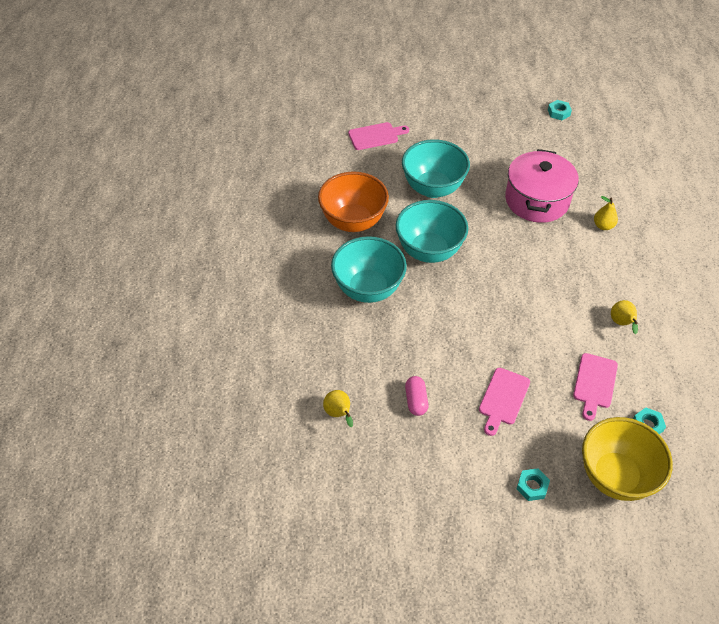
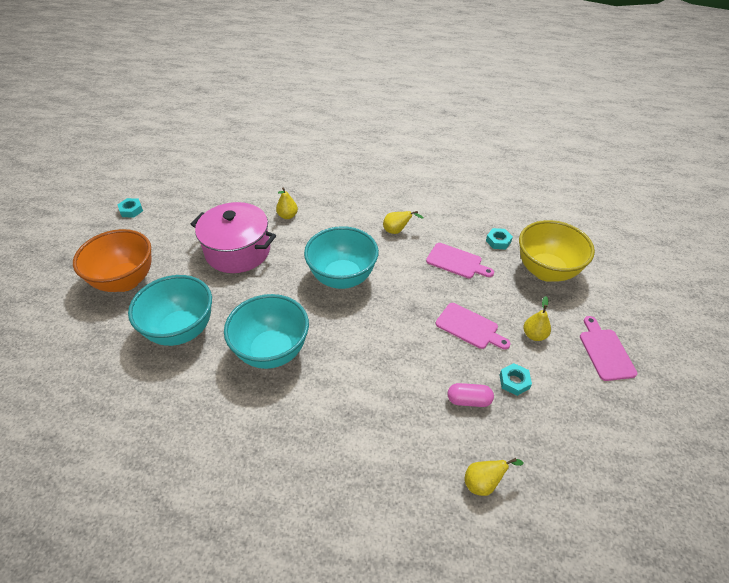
camera: 80 degrees left, 5 degrees down
orange bowl [318,171,389,232] -> orange bowl moved to [73,229,151,292]
turquoise bowl [331,236,407,303] -> turquoise bowl moved to [304,226,379,289]
pink cutting board [348,122,409,150] -> pink cutting board moved to [580,316,637,381]
turquoise nut [516,468,550,501] -> turquoise nut moved to [499,363,532,396]
none -> yellow pear [523,296,551,341]

